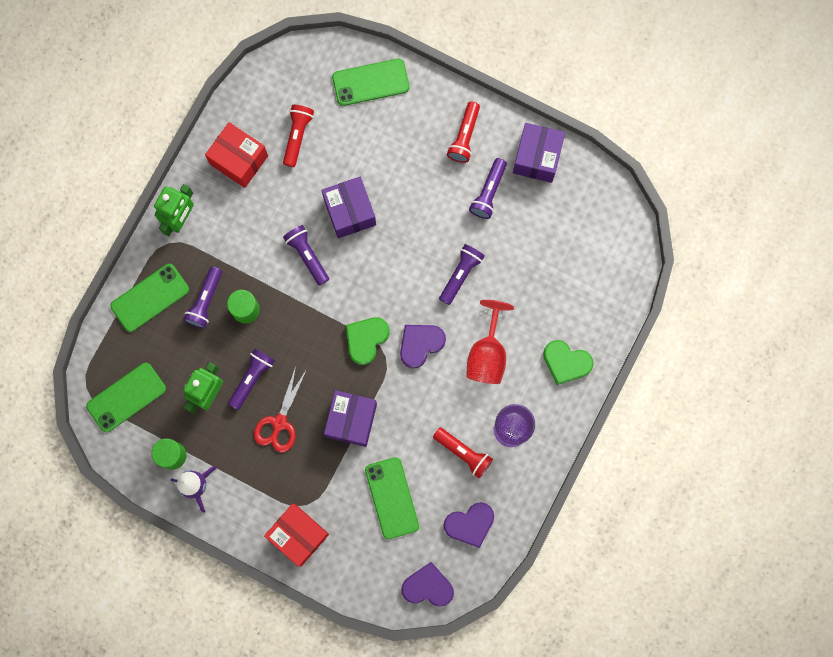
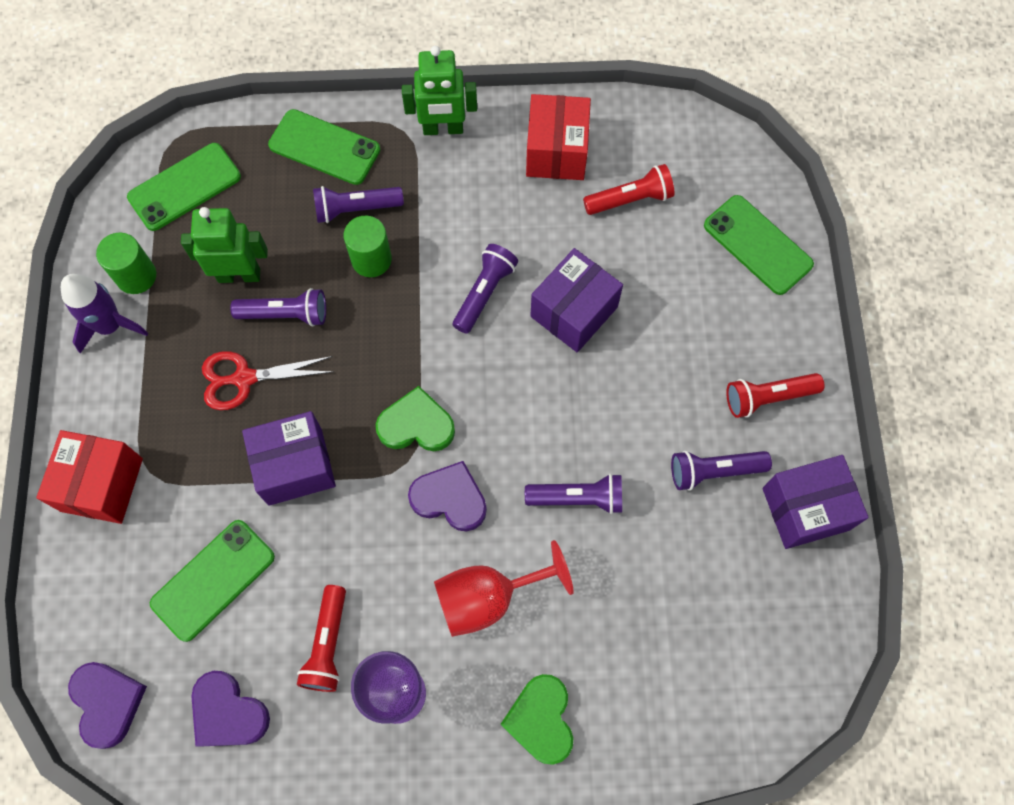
camera: 60 degrees right, 10 degrees down
green phone [86,363,166,432] -> green phone turned 60 degrees counterclockwise [127,143,241,231]

